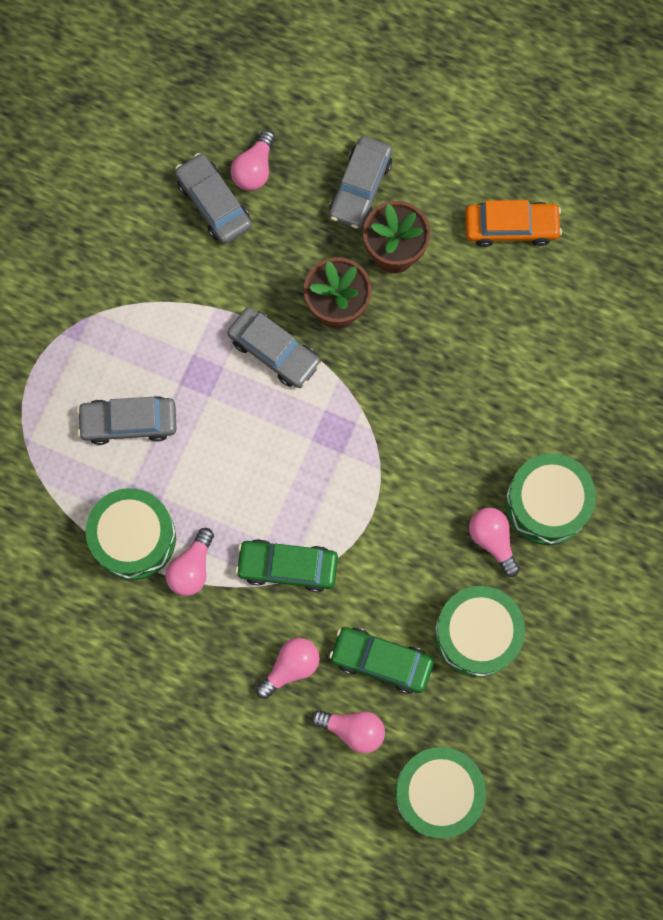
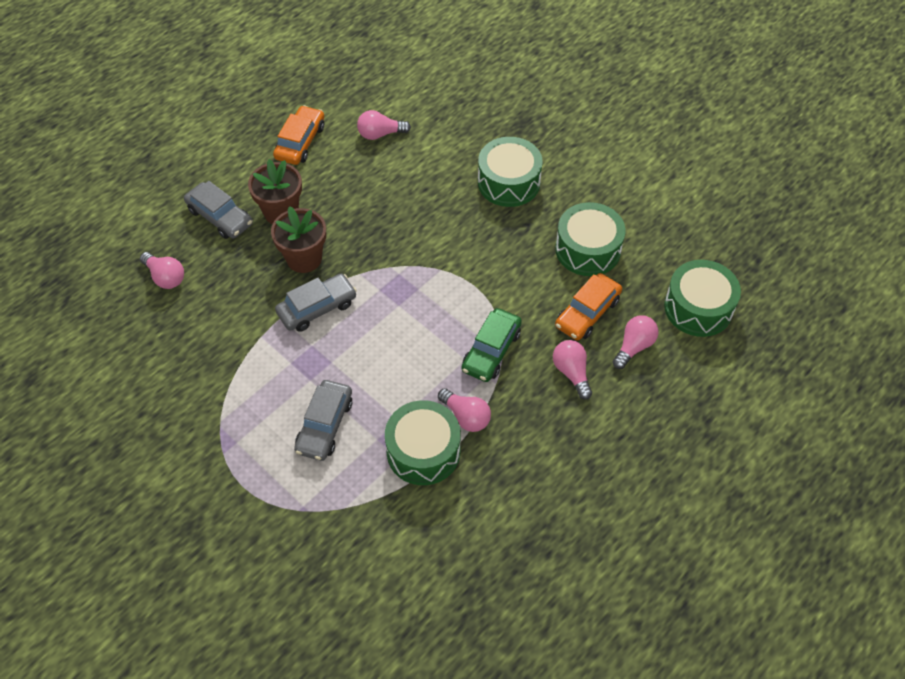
camera: 70 degrees left, 20 degrees down
grey car [175,153,252,244] -> none
green car [329,627,434,694] -> orange car [555,273,622,341]
pink light bulb [469,507,520,577] -> pink light bulb moved to [357,110,411,140]

